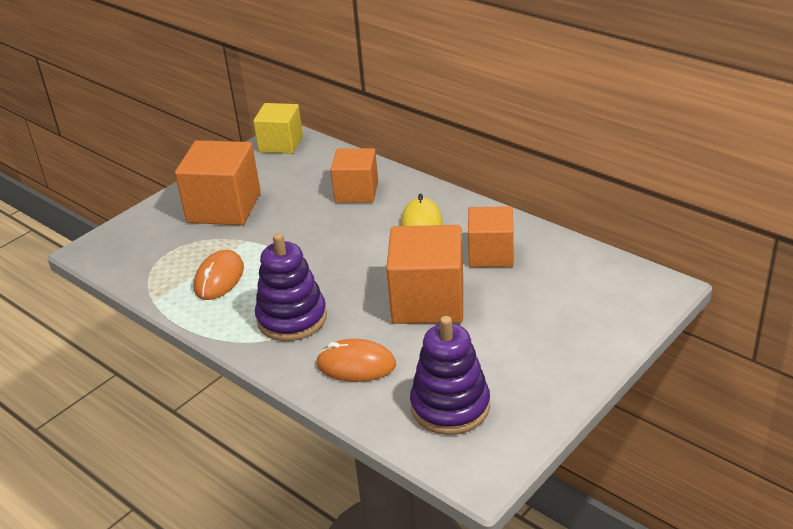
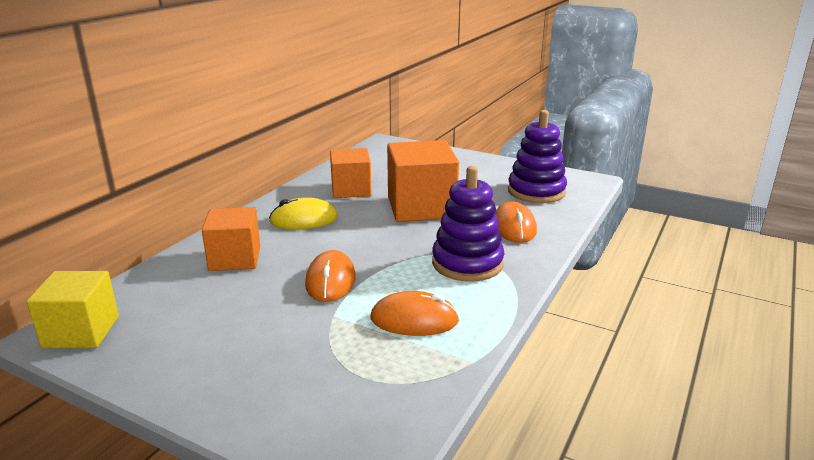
camera: 105 degrees left, 10 degrees down
orange cube [175,140,261,225] -> none
none -> orange mouse [305,250,356,302]

